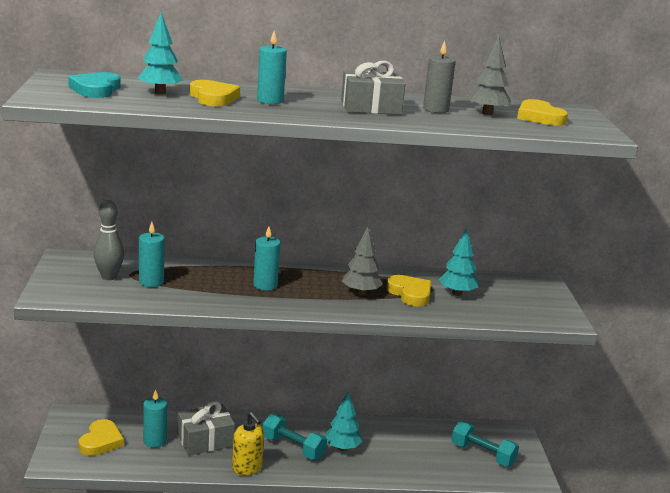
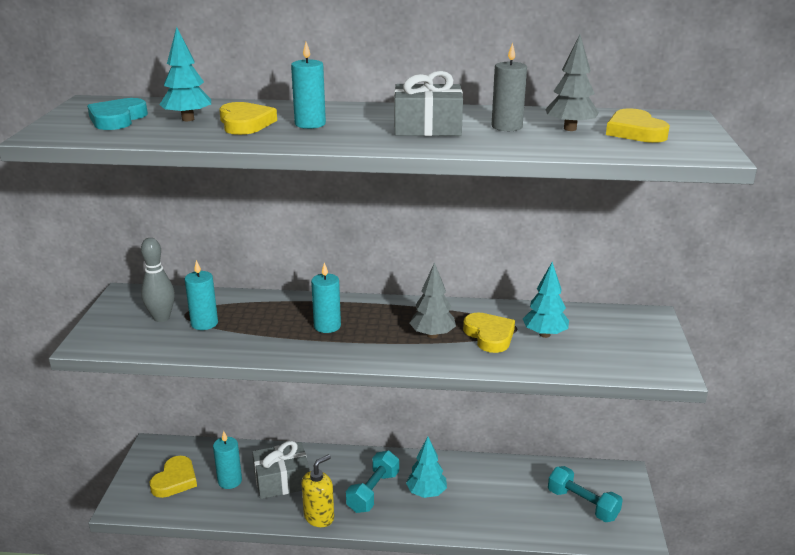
camera: 10 degrees right, 5 degrees up
yellow soap dispenser [232,412,264,476] -> yellow soap dispenser turned 105 degrees counterclockwise [302,454,334,527]
turquoise dumbbell [262,414,327,460] -> turquoise dumbbell turned 75 degrees clockwise [346,451,399,513]

